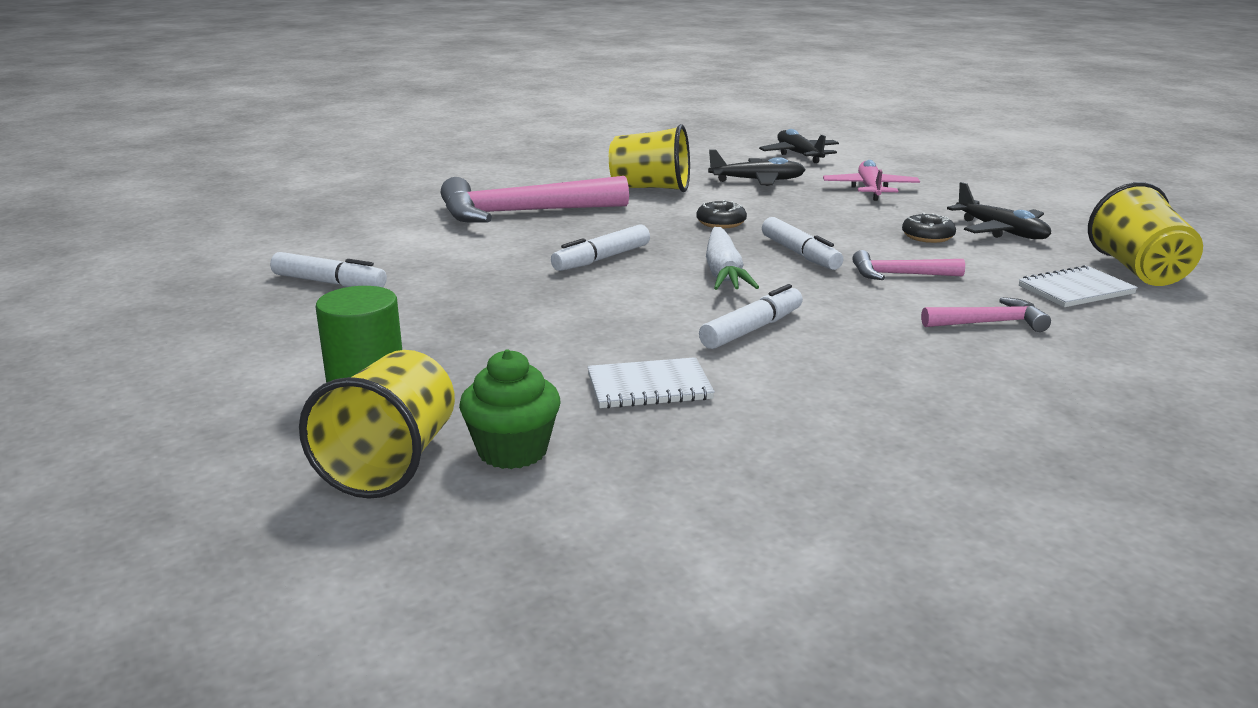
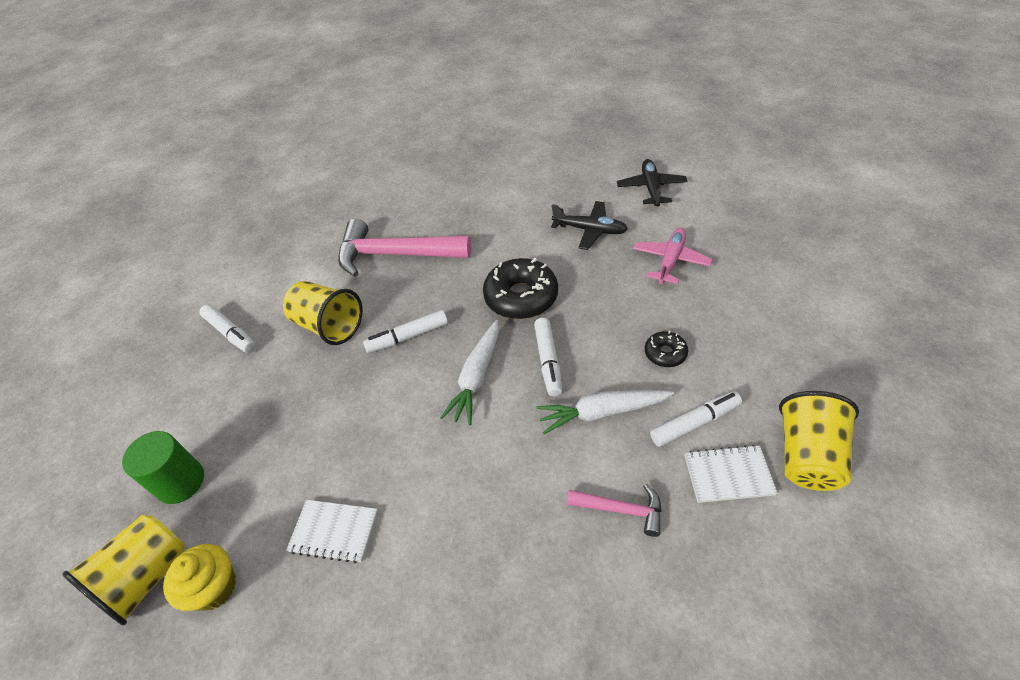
camera: 25 degrees right, 25 degrees up
green cupcake [459,349,560,469] -> yellow cupcake [163,544,236,611]
yellow cup [609,124,690,192] -> yellow cup moved to [283,281,363,345]
black donut [696,200,747,228] -> black donut [483,258,558,319], size x1.95
white marker [699,284,803,349] -> white marker moved to [650,391,742,447]
pink hammer [852,250,965,280] -> white carrot [536,390,674,434]
black plane [947,182,1051,239] -> none

